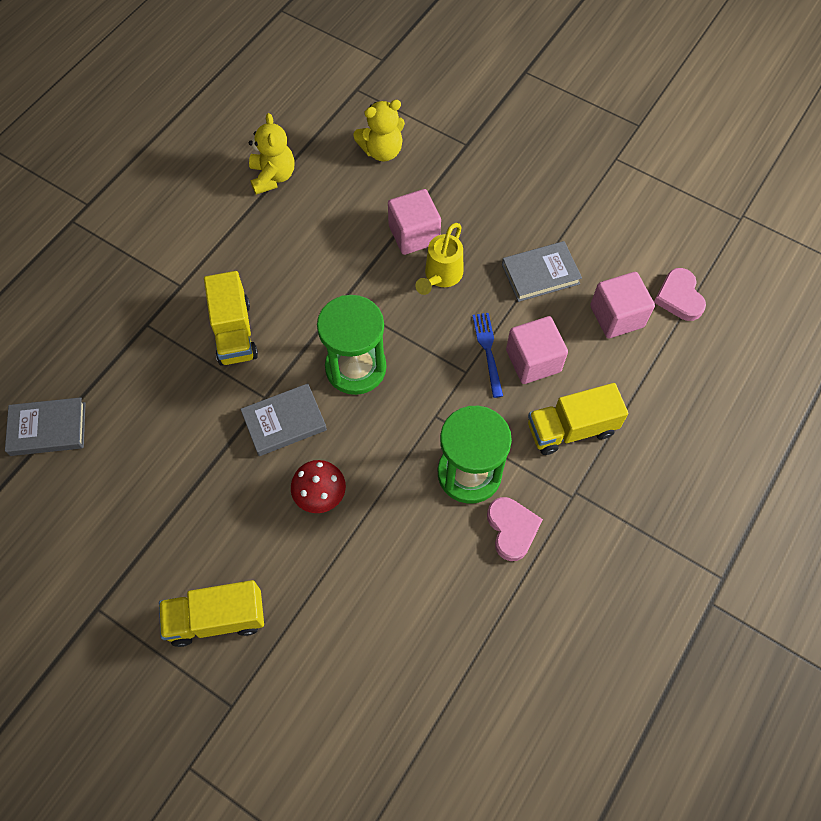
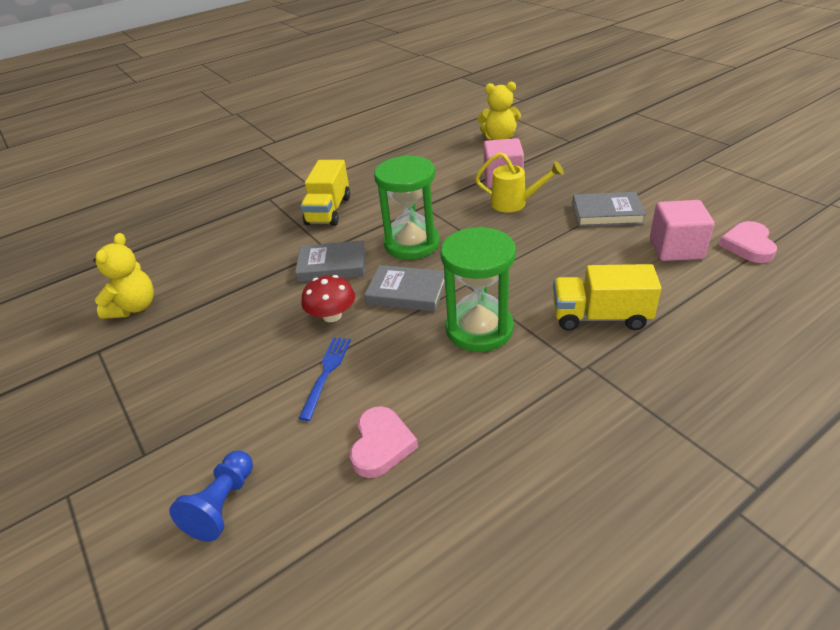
camera: 25 degrees right, 25 degrees down
grey book [5,397,86,456] -> grey book moved to [364,265,445,312]
yellow truck [159,580,264,647] -> none
yellow teddy bear [249,113,294,195] -> yellow teddy bear moved to [94,233,154,319]
yellow watering can [415,223,463,295] -> yellow watering can turned 120 degrees counterclockwise [475,152,564,213]
blue fork [472,313,503,398] -> blue fork moved to [298,337,351,421]
pink heart [487,497,543,561] -> pink heart moved to [350,406,418,478]
pink cube [506,316,568,384] -> none
none -> blue pawn [169,450,253,542]

